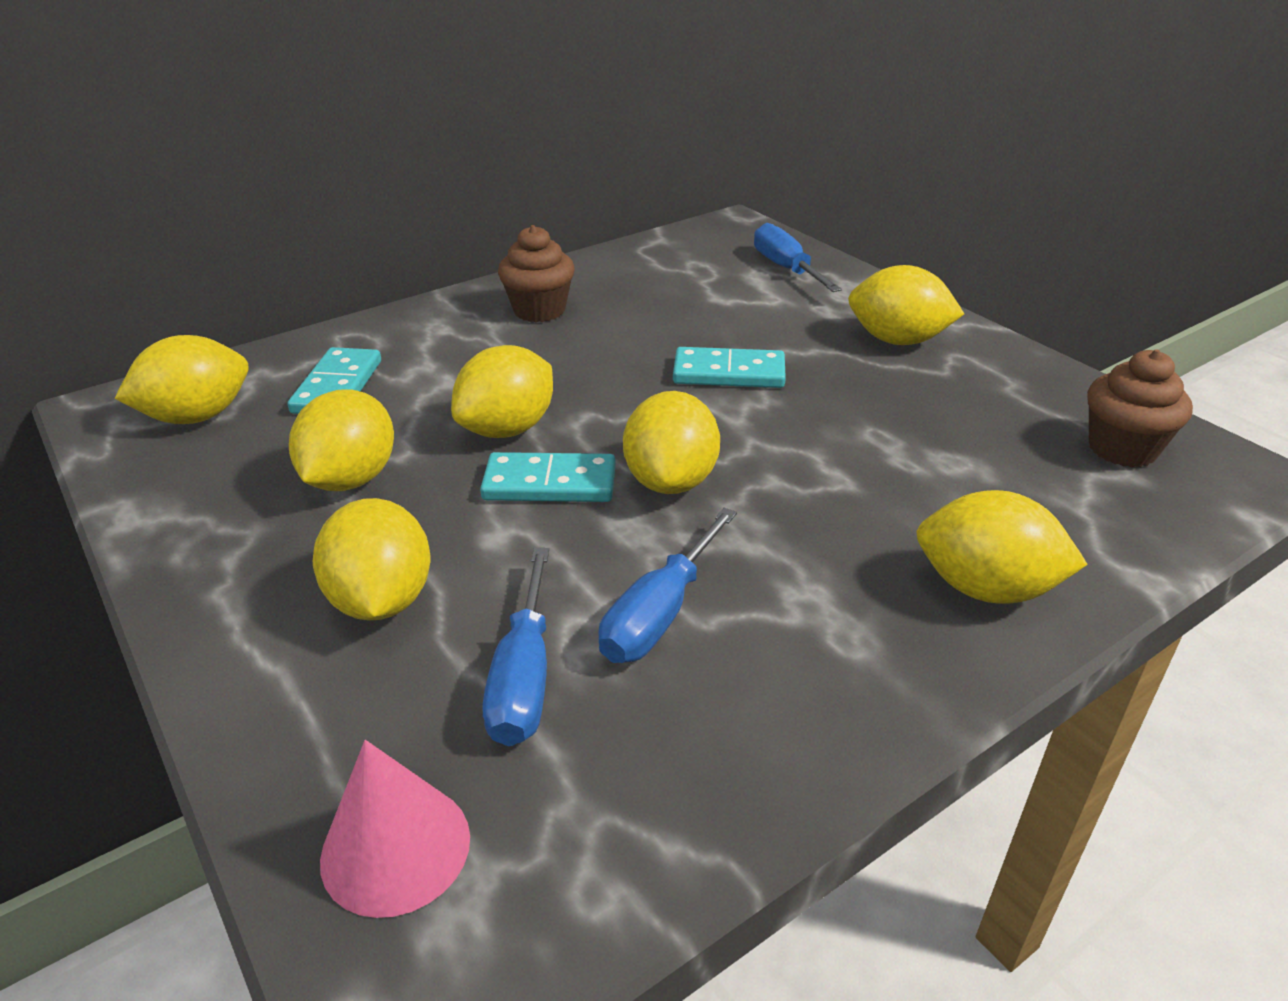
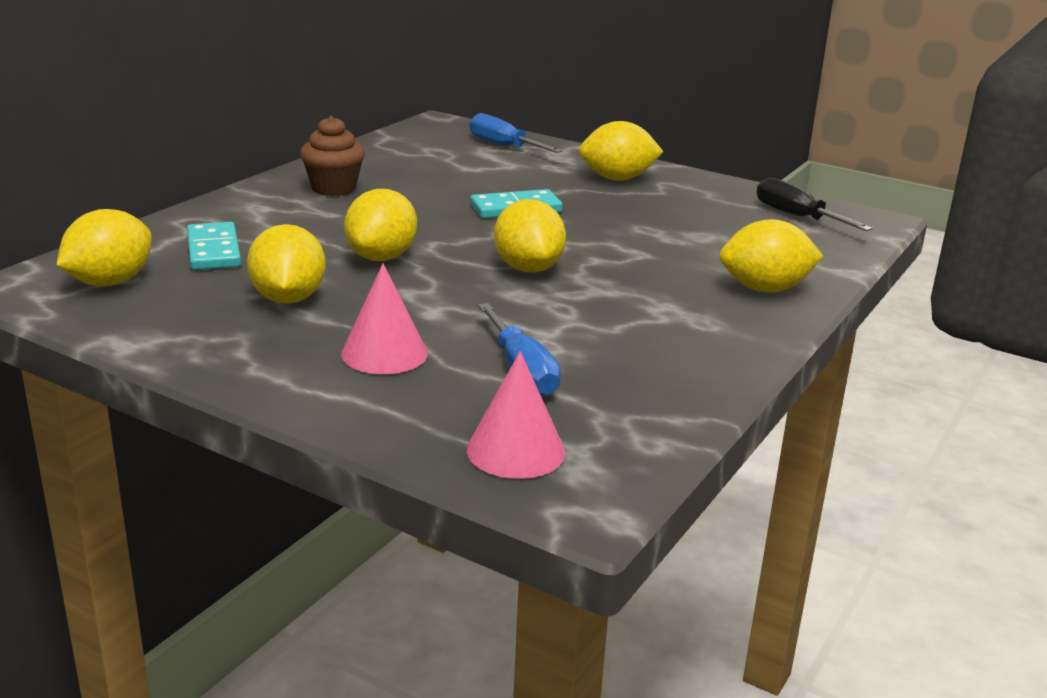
camera: 25 degrees left, 10 degrees down
yellow lemon [313,498,431,621] -> pink cone [341,264,428,374]
turquoise domino [480,452,616,502] -> none
blue screwdriver [598,508,737,663] -> none
brown cupcake [1087,349,1193,467] -> black screwdriver [756,177,873,231]

